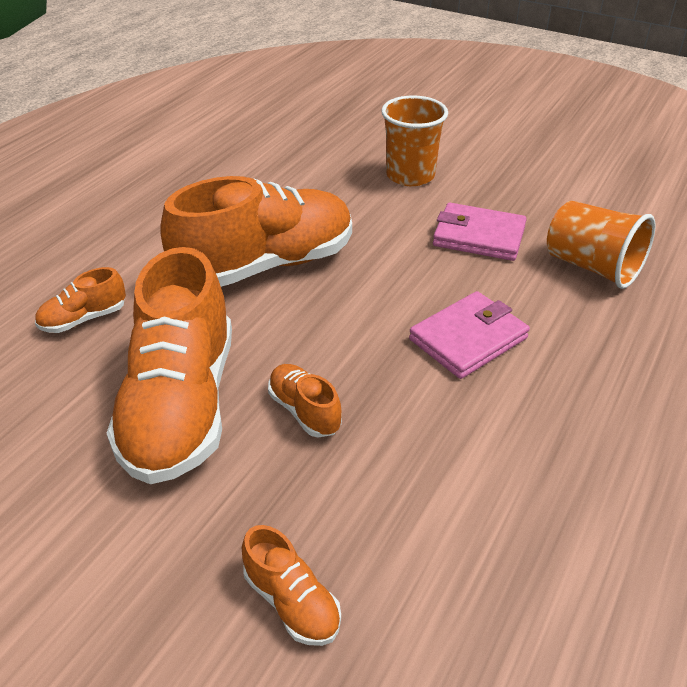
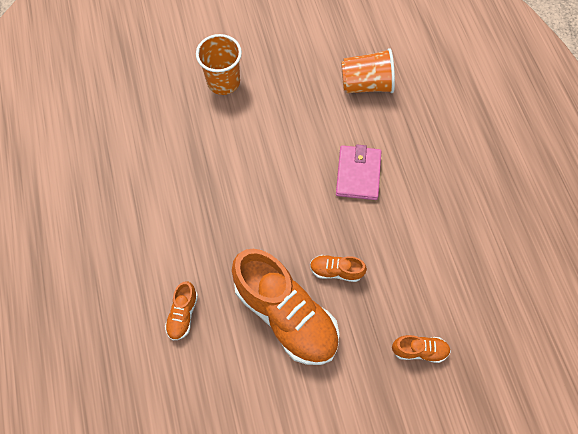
camera: 45 degrees left, 25 degrees up
orange shoe [160,176,352,287] -> none
pink wallet [433,203,527,261] -> none

